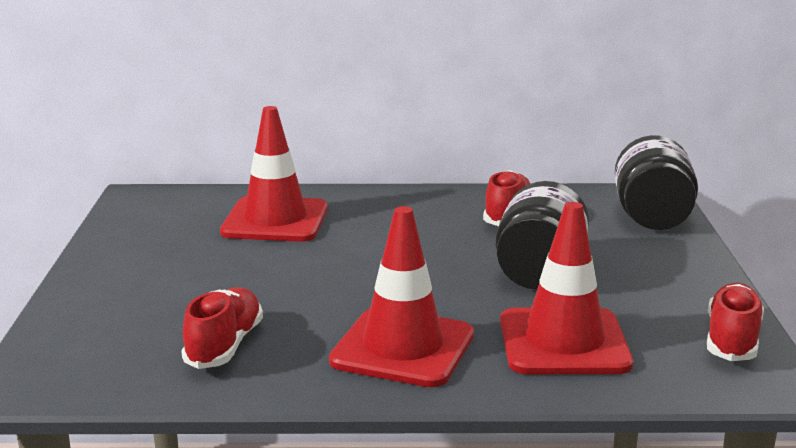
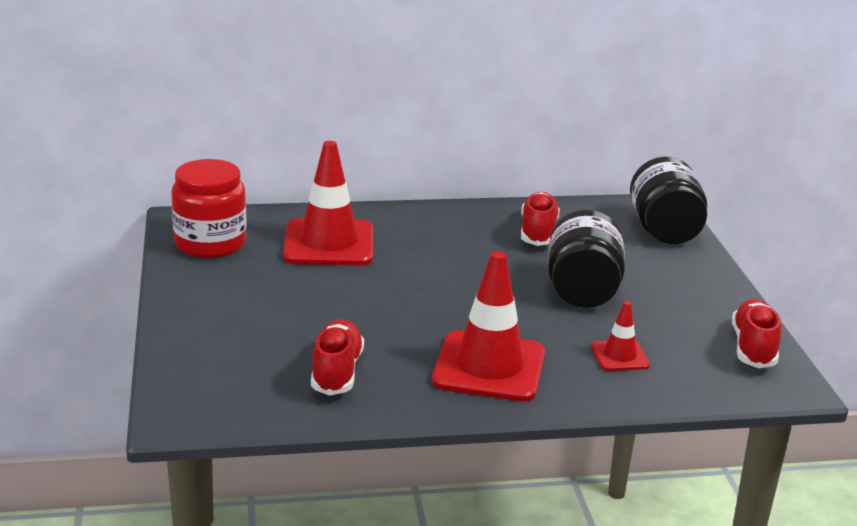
camera: 10 degrees left, 5 degrees up
red traffic cone [500,202,633,374] -> red traffic cone [591,301,650,371], size x0.50
none -> red jar [171,159,247,258]

